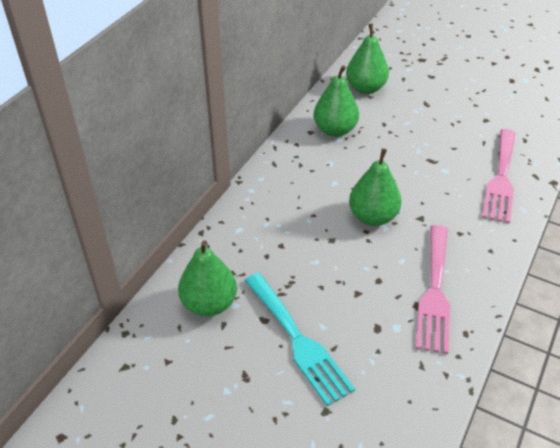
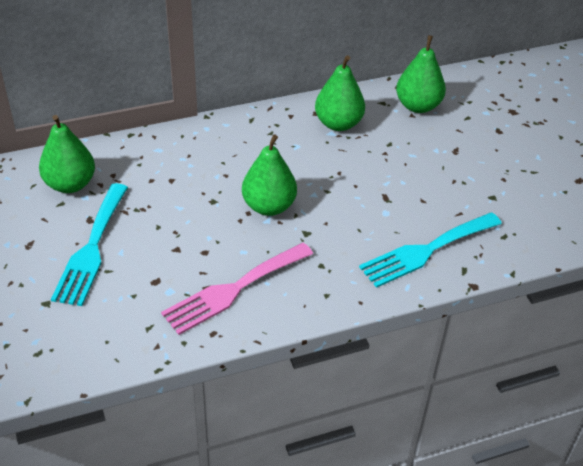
camera: 40 degrees right, 0 degrees up
pink fork [482,129,516,224] -> turquoise fork [359,212,502,288]

